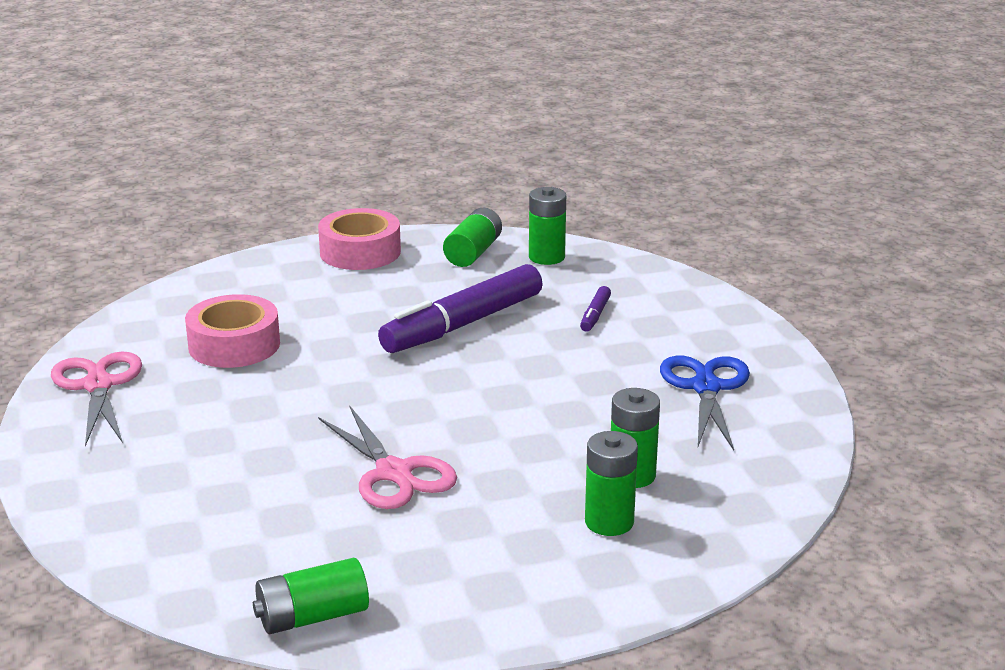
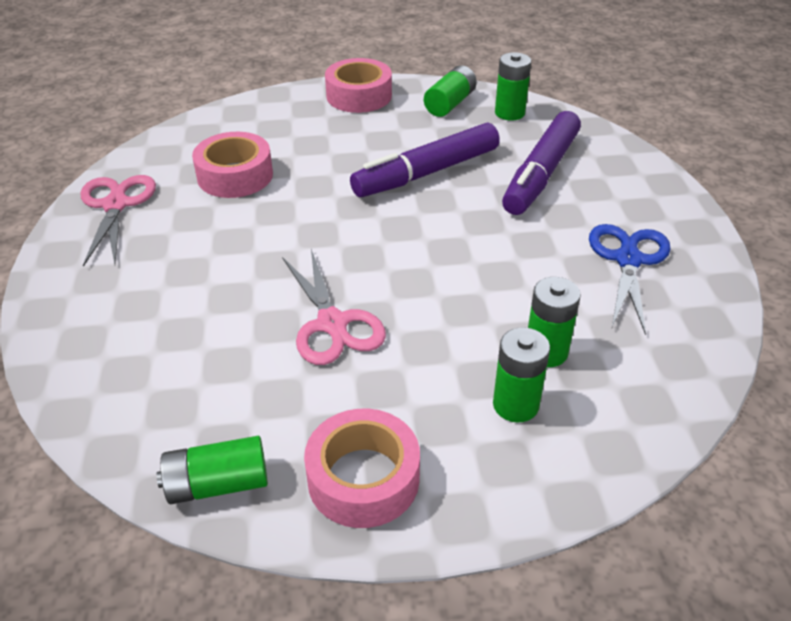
camera: 10 degrees right, 15 degrees up
purple marker [580,286,611,332] -> purple marker [502,111,581,215], size x2.41
none -> pink tape [304,409,420,528]

